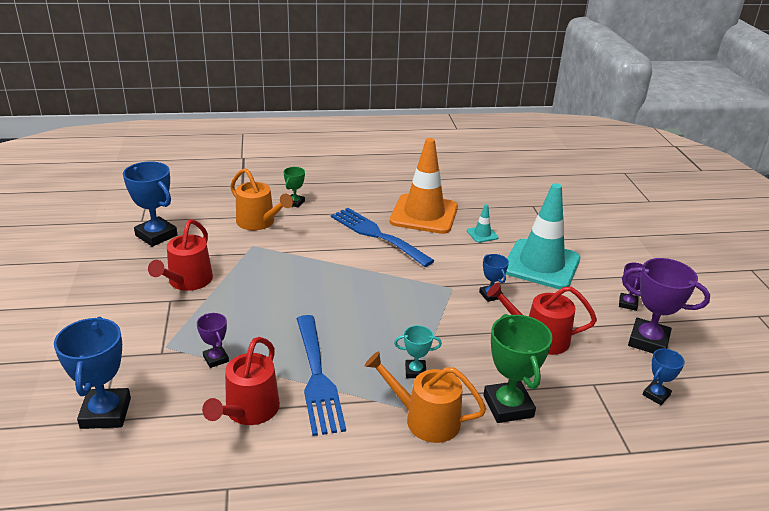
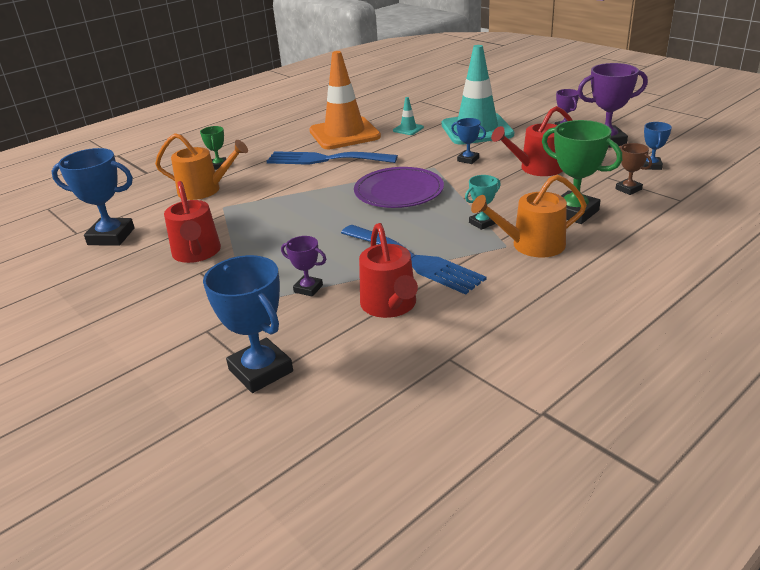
camera: 30 degrees left, 0 degrees up
none -> purple plate [354,167,444,208]
none -> brown trophy [615,143,652,195]

